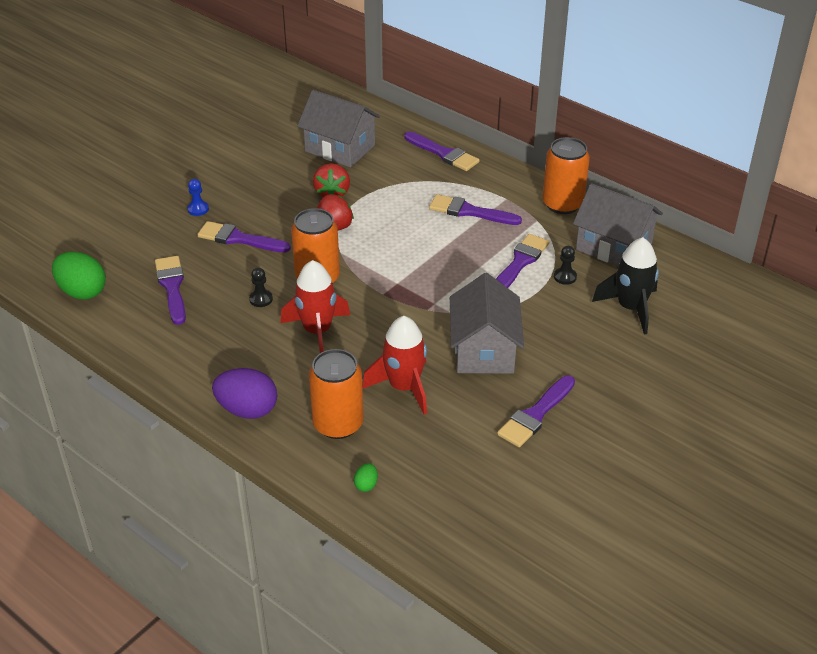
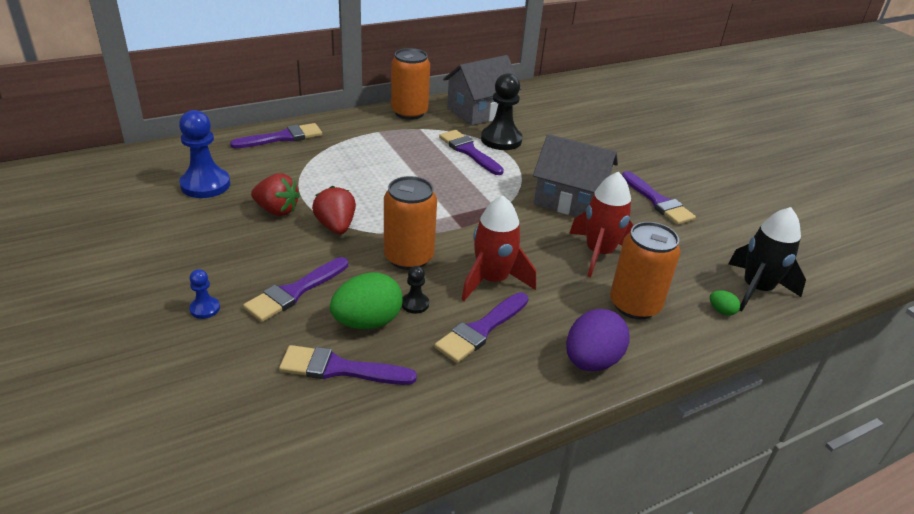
camera: 70 degrees left, 5 degrees down
green egg [52,252,106,299] -> green egg moved to [330,272,402,329]
grey house [297,90,380,167] -> blue pawn [179,110,230,198]
purple brush [429,194,522,225] -> purple brush moved to [435,292,529,363]
black pawn [554,246,577,285] -> black pawn [481,73,523,150], size x2.07
black rocket [592,237,659,334] -> black rocket moved to [728,207,806,311]

